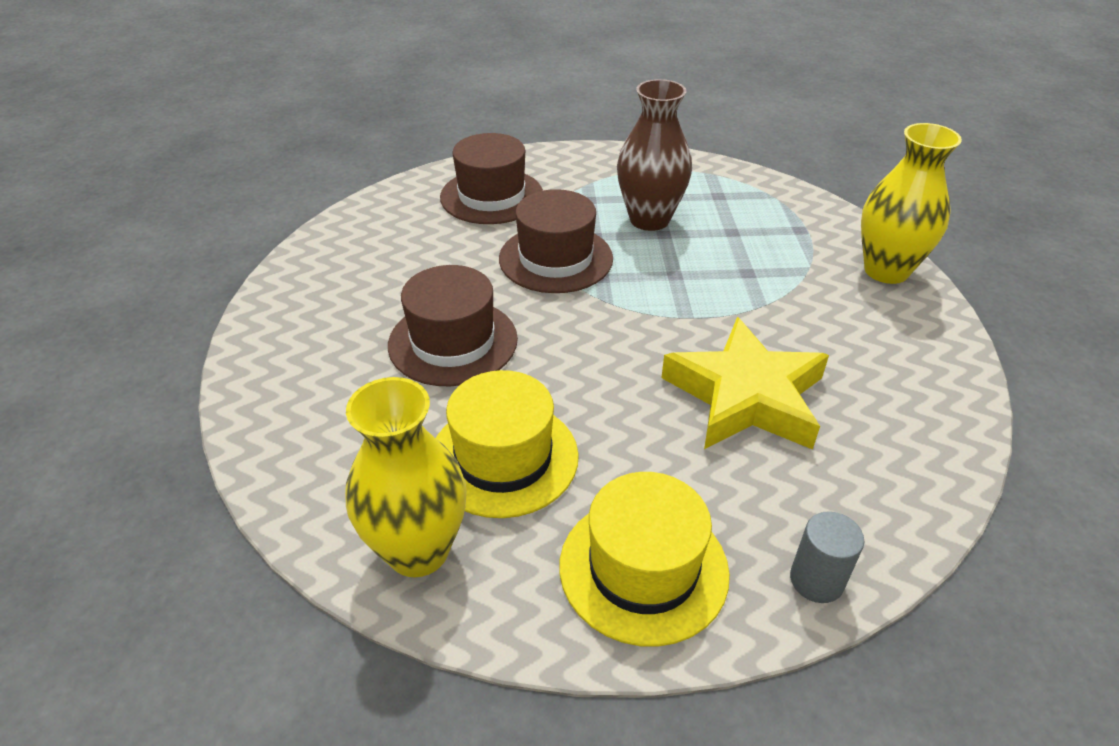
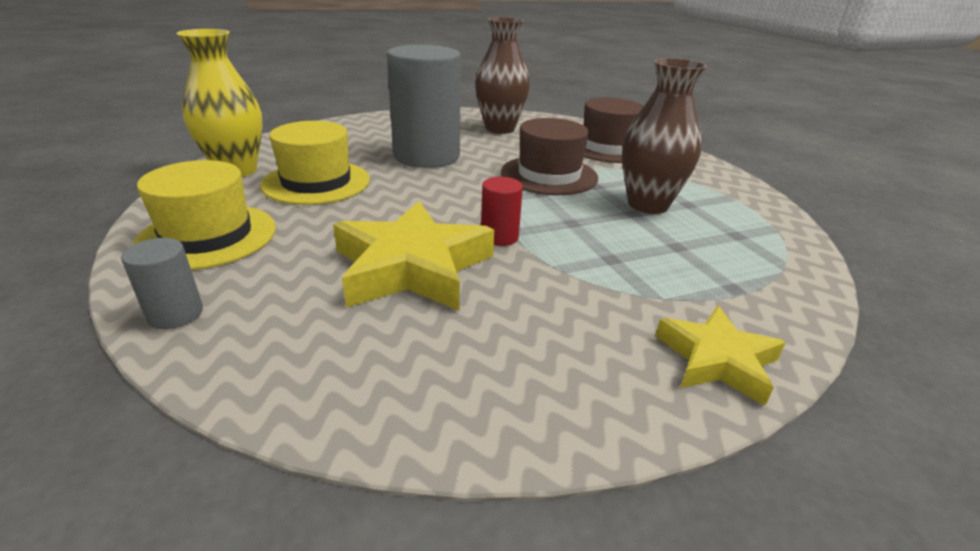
camera: 70 degrees right, 10 degrees down
brown hat [388,265,518,386] -> grey cylinder [387,45,461,168]
yellow vase [861,123,962,284] -> yellow star [655,306,786,406]
none -> brown vase [475,17,530,134]
none -> red cylinder [481,177,523,246]

